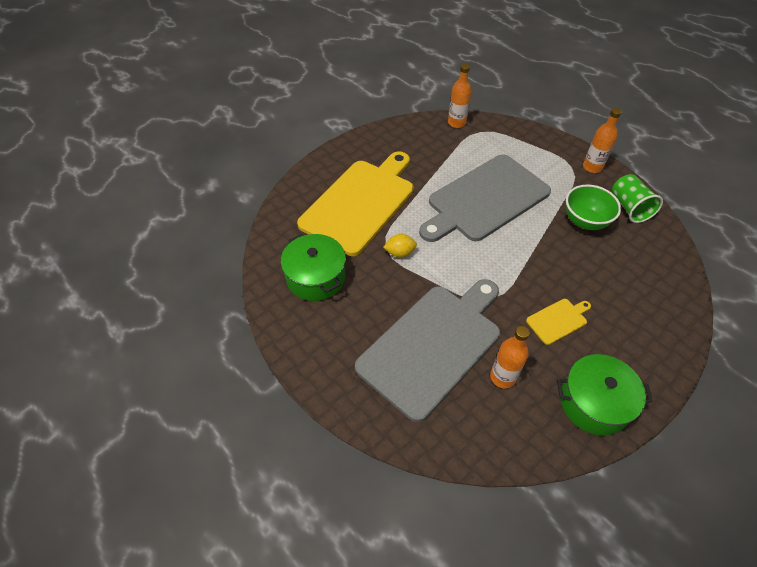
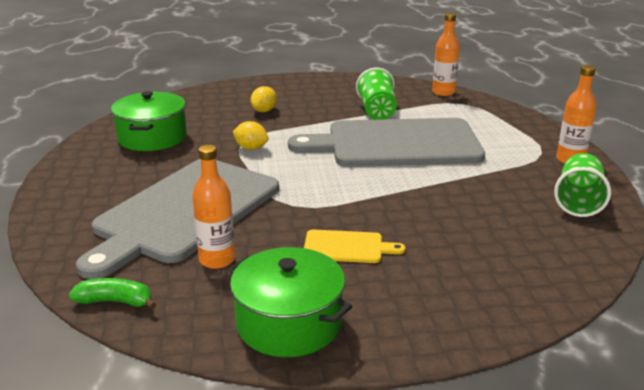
camera: 35 degrees right, 25 degrees down
yellow cutting board [297,151,414,256] -> yellow lemon [250,86,277,112]
grey cutting board [355,279,500,422] -> grey cutting board turned 135 degrees clockwise [76,159,279,279]
green bowl [566,185,621,230] -> none
none -> green banana [69,278,156,309]
none -> green cup [356,68,397,120]

